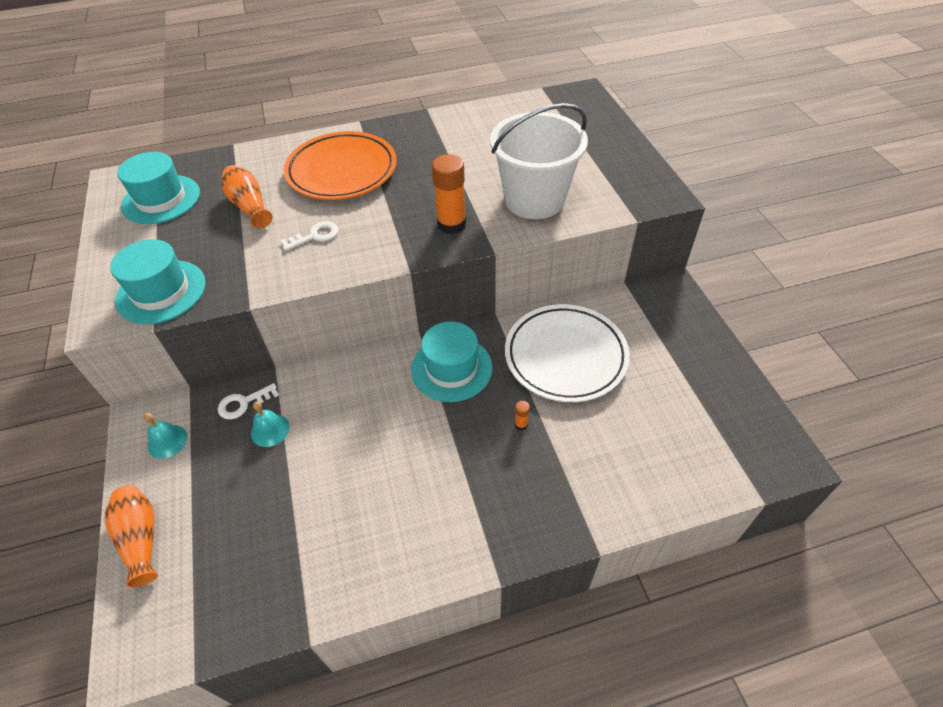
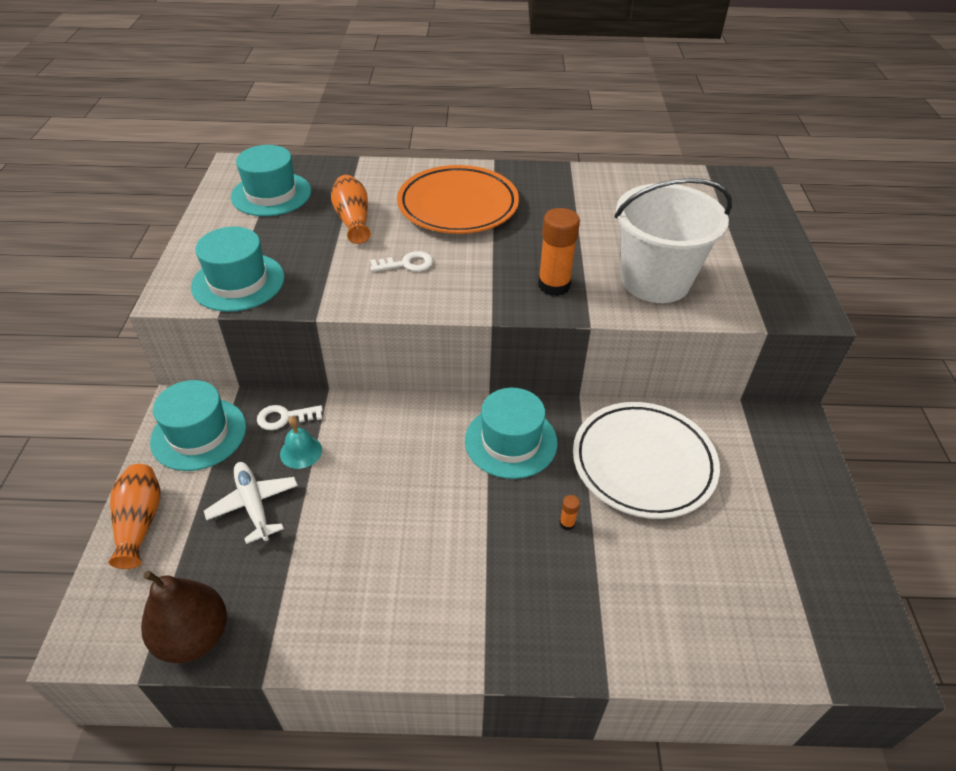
camera: 15 degrees right, 5 degrees down
turquoise bell [144,413,187,458] -> turquoise hat [150,380,246,471]
none -> brown pear [141,571,227,663]
none -> white plane [204,462,298,544]

